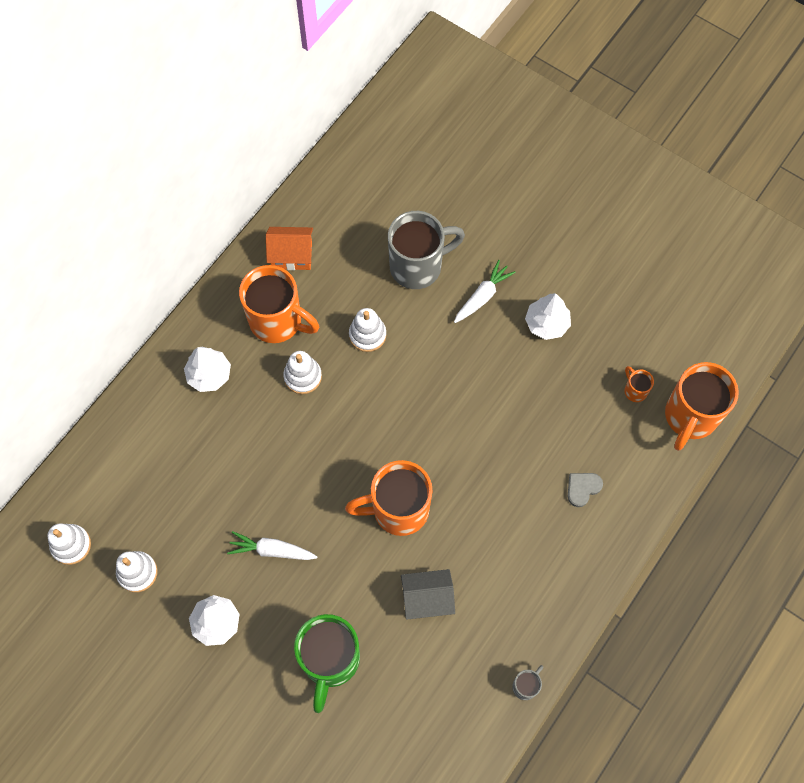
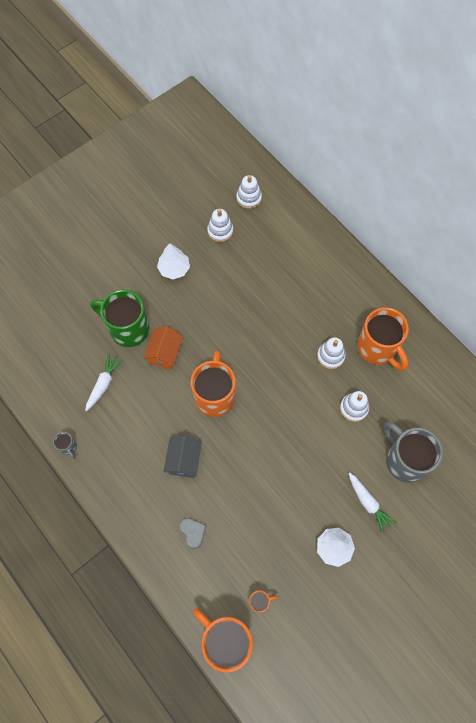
camera: 105 degrees right, 0 degrees up
white tree [184,347,231,392] -> none
white carrot [227,531,317,560] -> white carrot moved to [85,354,123,411]
orange mug [239,265,319,343] -> orange mug turned 75 degrees counterclockwise [358,307,409,371]
orange house [266,227,313,270] -> orange house moved to [143,326,183,370]
grey mug [388,211,465,289] -> grey mug turned 150 degrees clockwise [383,422,443,483]
grey house [401,569,455,620] -> grey house moved to [163,435,202,478]

